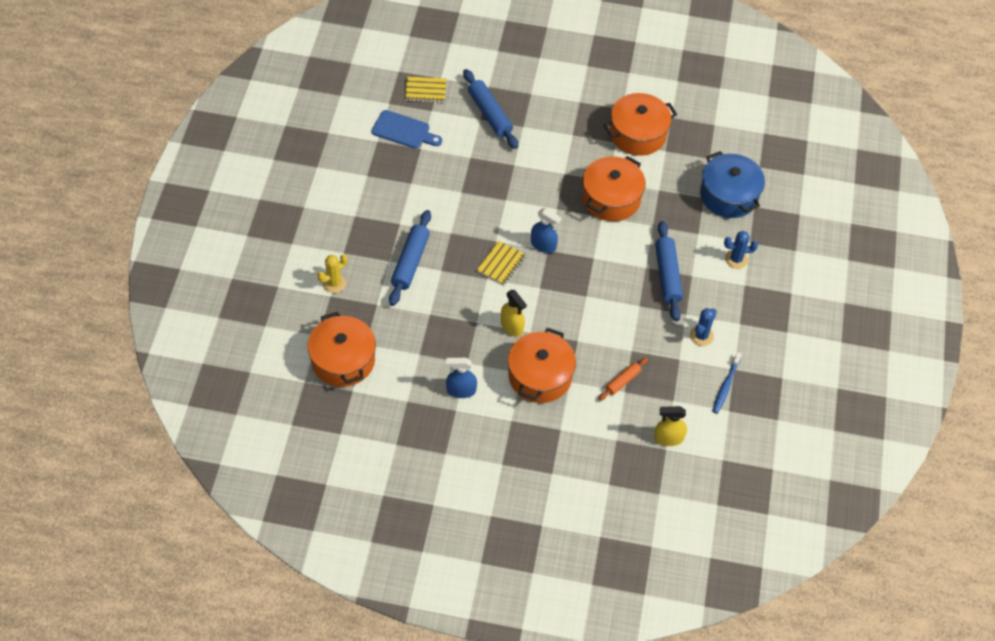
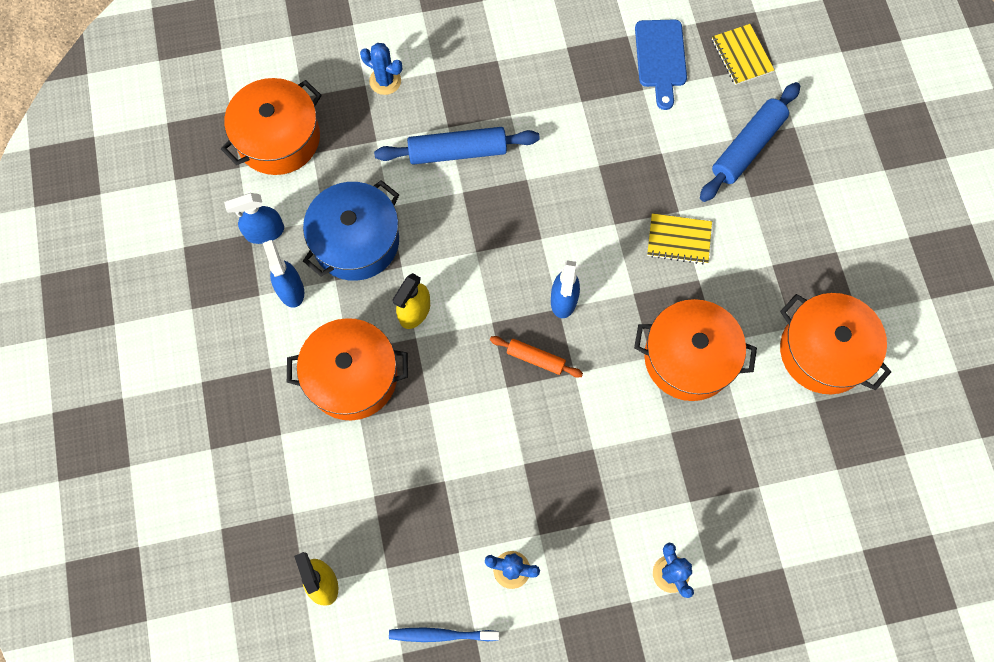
camera: 70 degrees right, 15 degrees up
yellow cactus [317,254,348,293] -> blue cactus [360,43,402,95]
yellow notebook [477,241,526,285] -> yellow notebook moved to [647,213,712,264]
orange rolling pin [598,357,648,401] -> orange rolling pin moved to [490,336,583,378]
blue rolling pin [655,221,683,321] -> none
blue pot [700,151,765,218] -> blue pot moved to [303,180,399,281]
none -> blue spray bottle [224,193,284,244]

